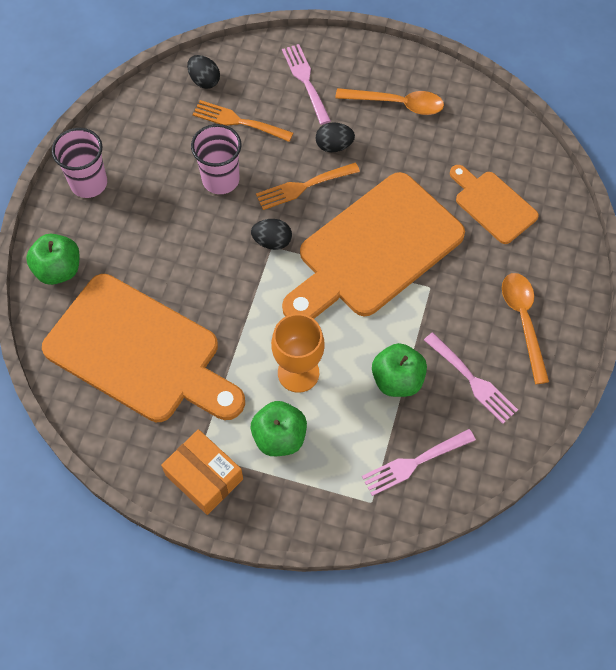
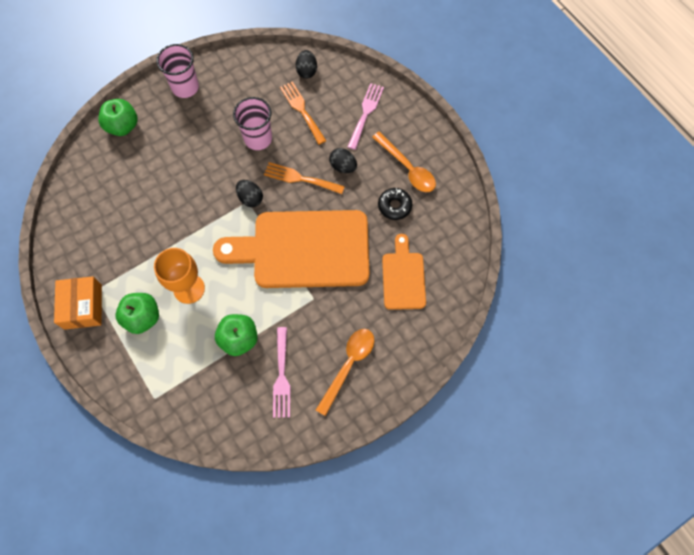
camera: 40 degrees right, 5 degrees up
orange cutting board [42,274,245,422] -> none
pink fork [362,429,476,496] -> none
none -> black donut [378,188,412,220]

